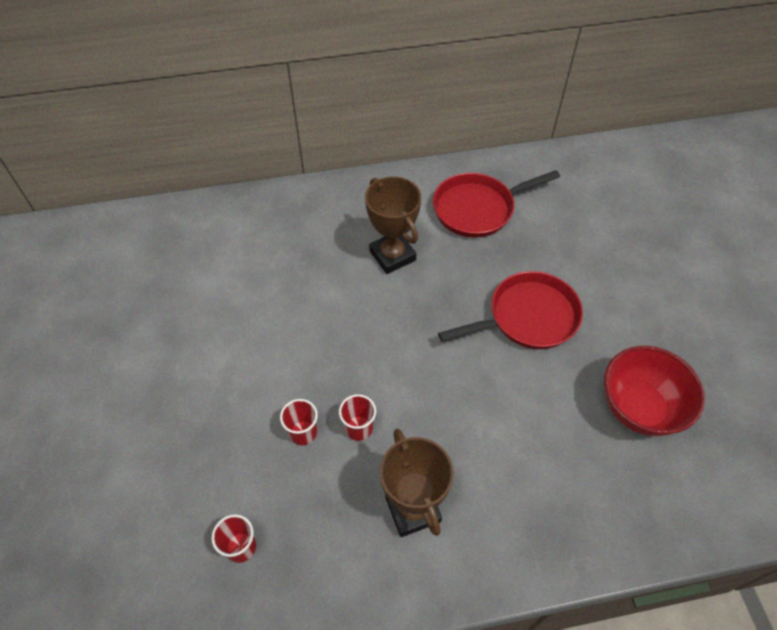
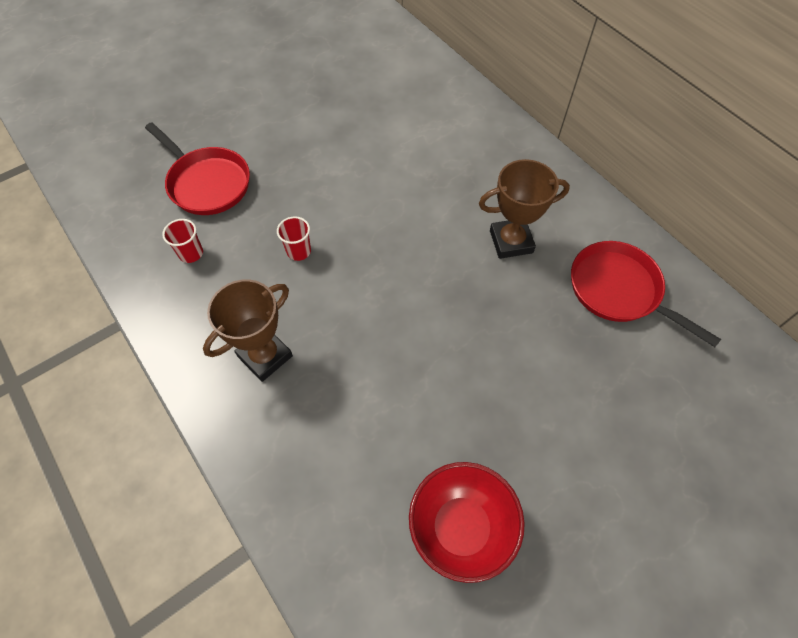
camera: 65 degrees right, 5 degrees up
red cup [339,394,376,441] -> none
brown trophy [365,176,421,274] -> brown trophy turned 45 degrees clockwise [479,159,570,259]
red pan [438,271,583,349] -> red pan moved to [145,122,250,215]

